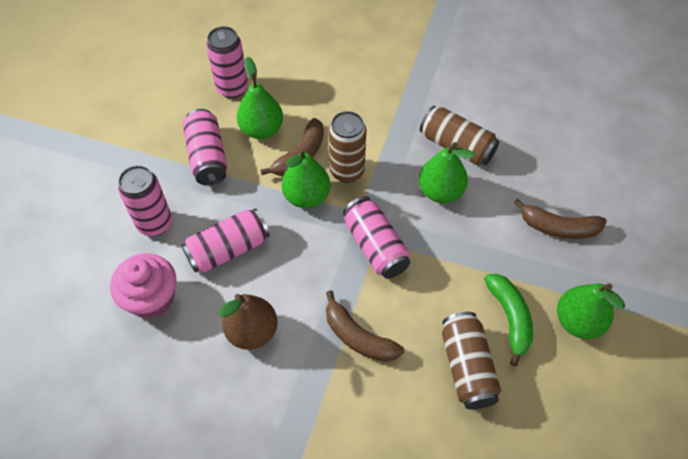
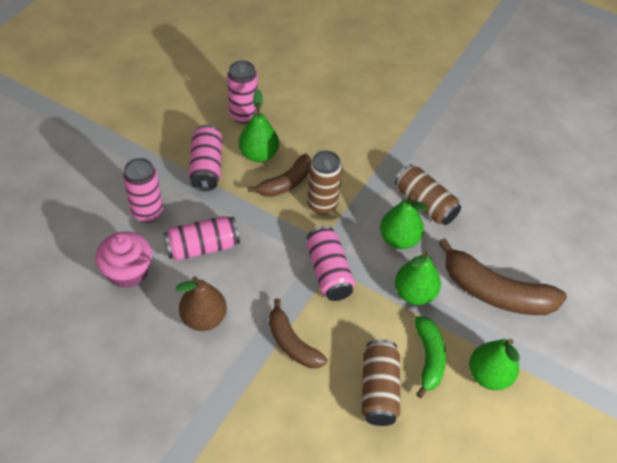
camera: 10 degrees right, 5 degrees down
green pear [281,148,331,208] -> green pear moved to [395,251,441,305]
brown banana [514,199,607,239] -> brown banana [438,238,567,315], size x1.63

